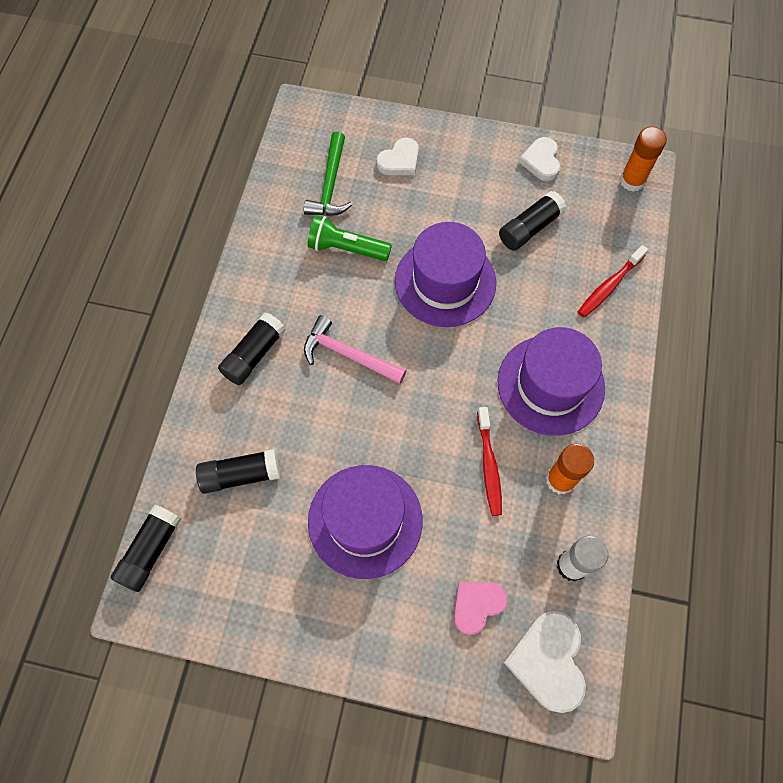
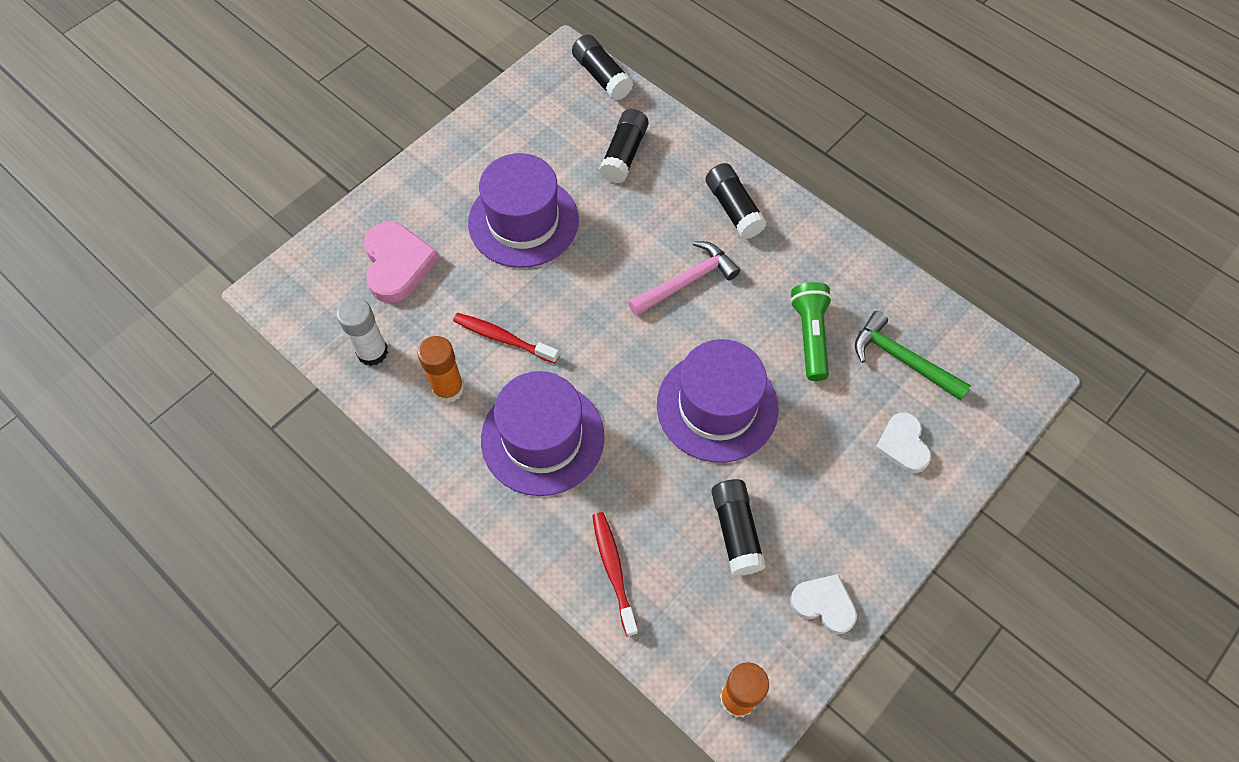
camera: 120 degrees right, 5 degrees down
green flashlight [307,215,392,261] -> green flashlight turned 45 degrees counterclockwise [790,282,832,381]
pink heart [454,582,508,635] -> pink heart [364,222,439,303], size x1.53
white heart [503,611,586,713] -> none

